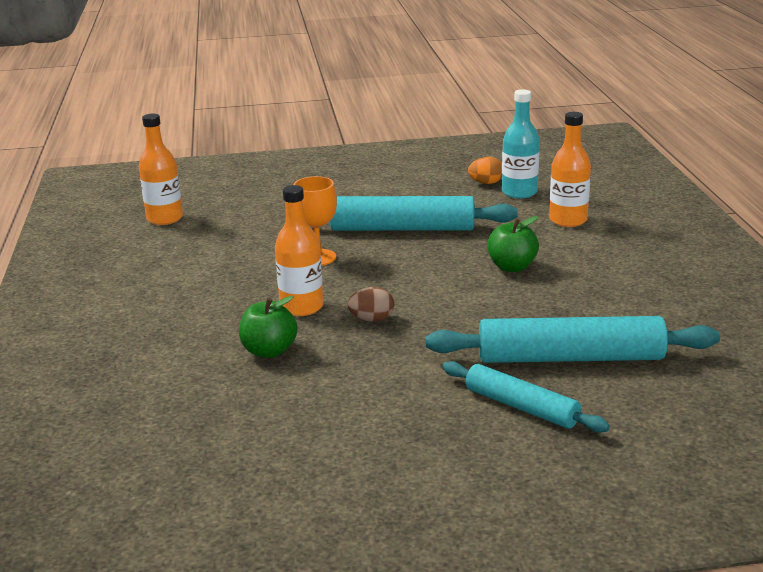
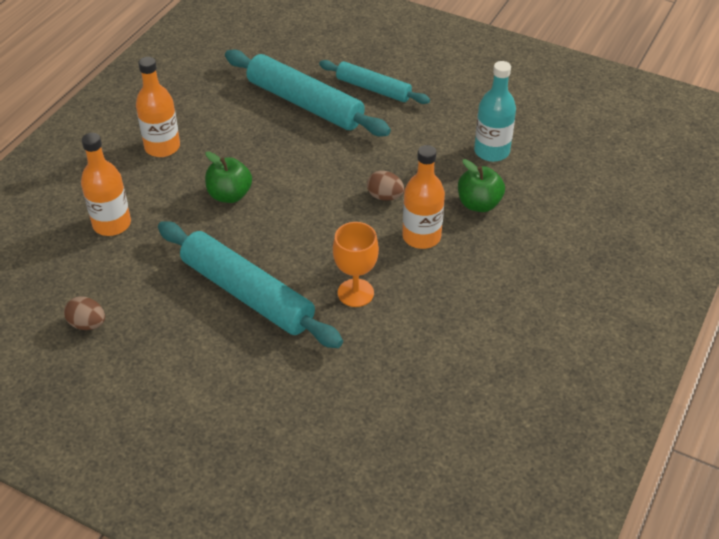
camera: 145 degrees left, 20 degrees up
orange bottle [139,114,183,225] -> orange bottle moved to [136,57,180,157]
turquoise rolling pin [442,361,610,433] -> turquoise rolling pin turned 45 degrees counterclockwise [319,60,430,104]
orange egg [468,157,502,184] -> brown egg [64,296,105,330]
turquoise bottle [502,89,540,199] -> turquoise bottle moved to [474,61,516,162]

